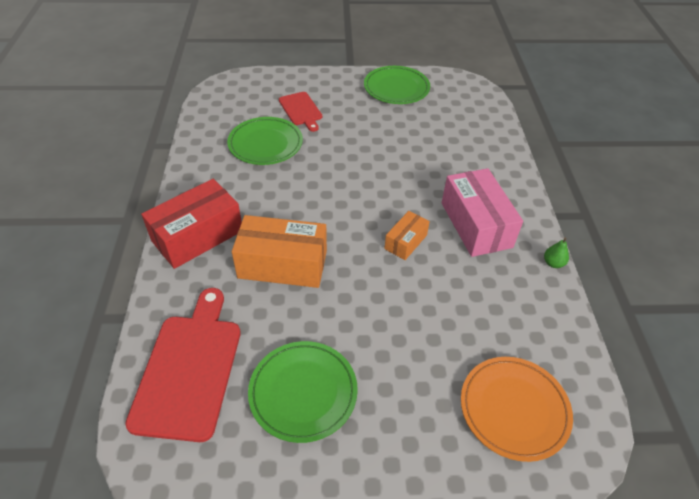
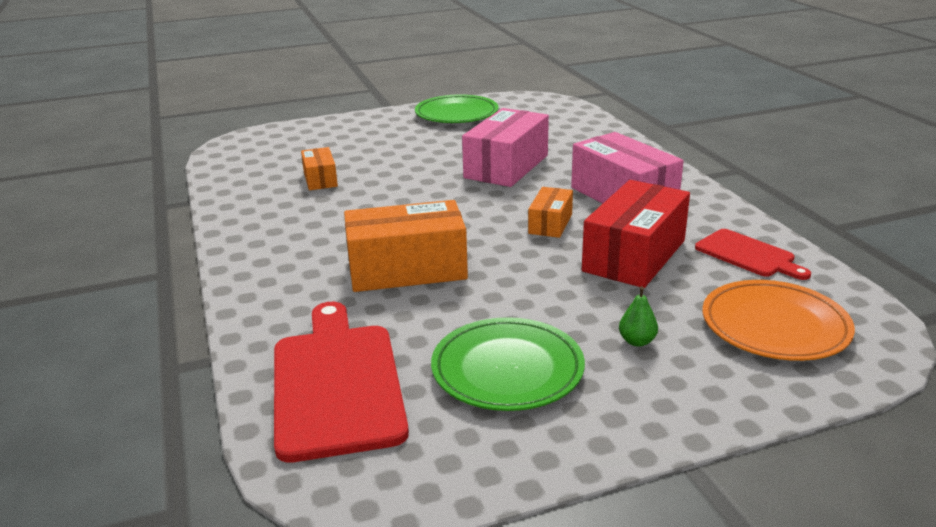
camera: 15 degrees left, 20 degrees down
red box [141,179,242,269] -> red box moved to [582,180,690,288]
green plate [227,117,303,165] -> orange box [301,147,338,190]
red cutting board [279,92,322,132] -> red cutting board moved to [695,229,811,280]
green pear [544,237,569,268] -> green pear moved to [619,286,658,347]
none -> pink box [462,108,549,187]

